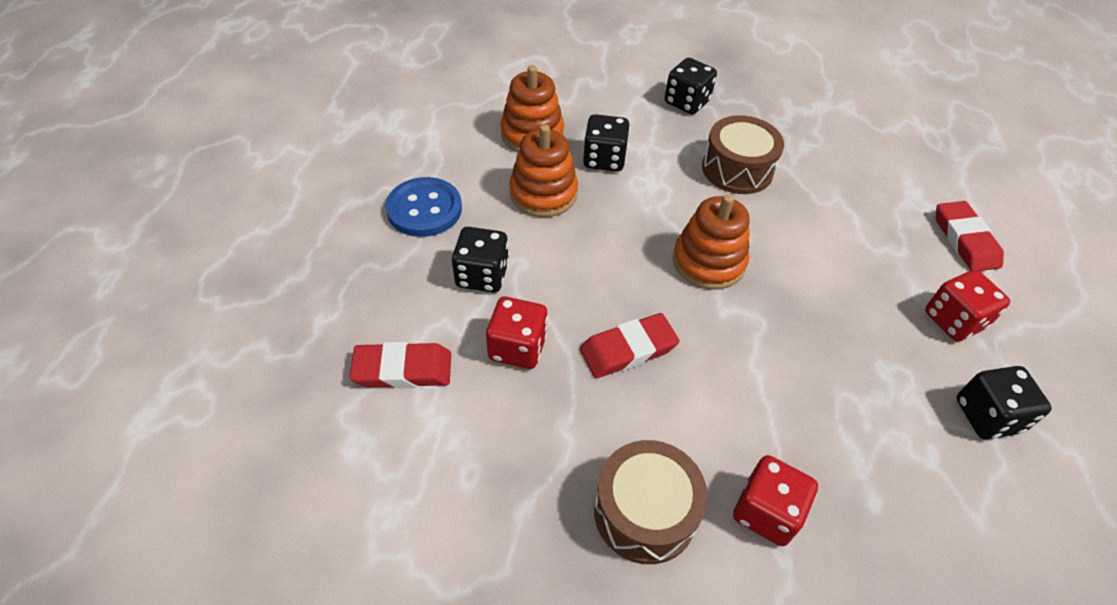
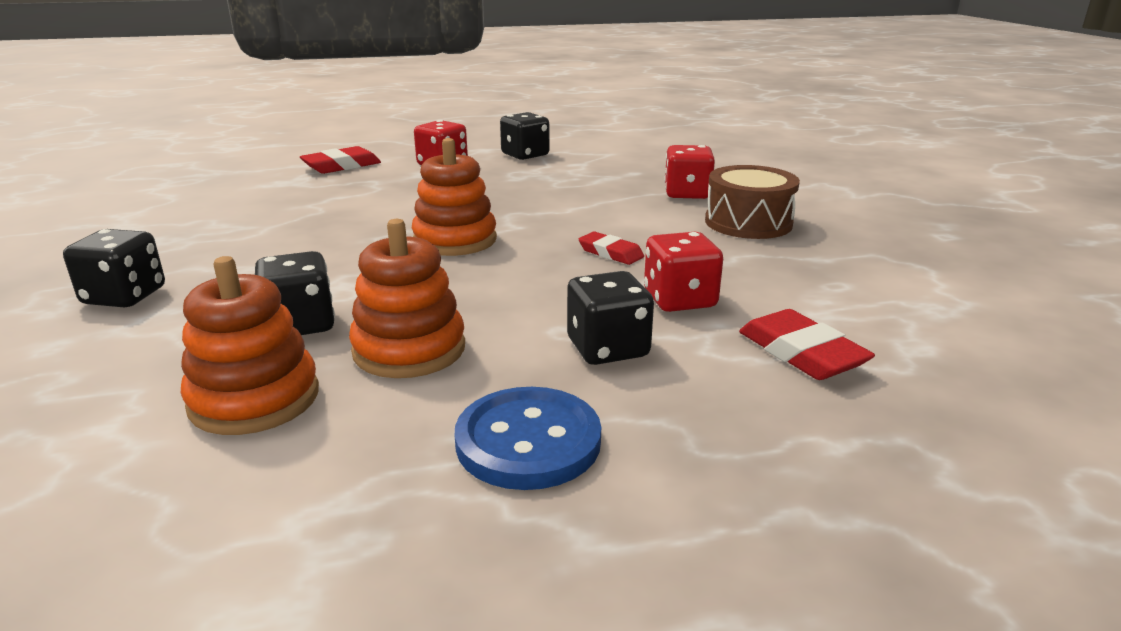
camera: 115 degrees left, 25 degrees down
red eraser [580,313,680,378] -> red eraser [579,232,644,265], size x0.65
brown drum [702,115,784,194] -> none

